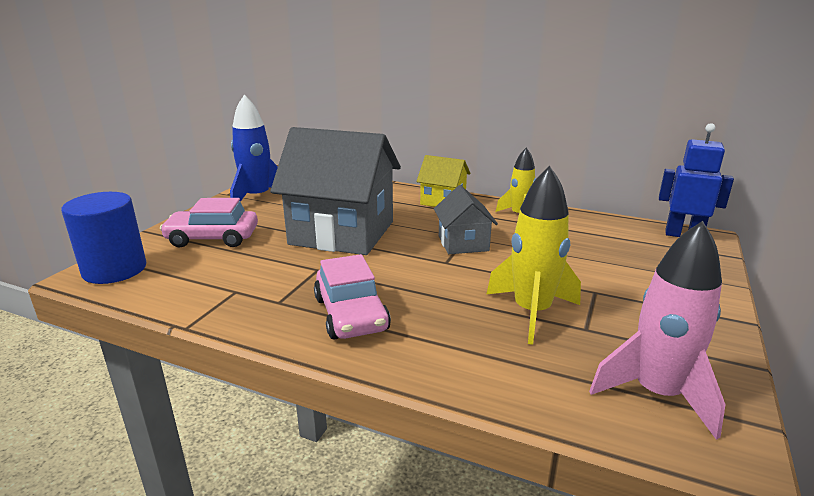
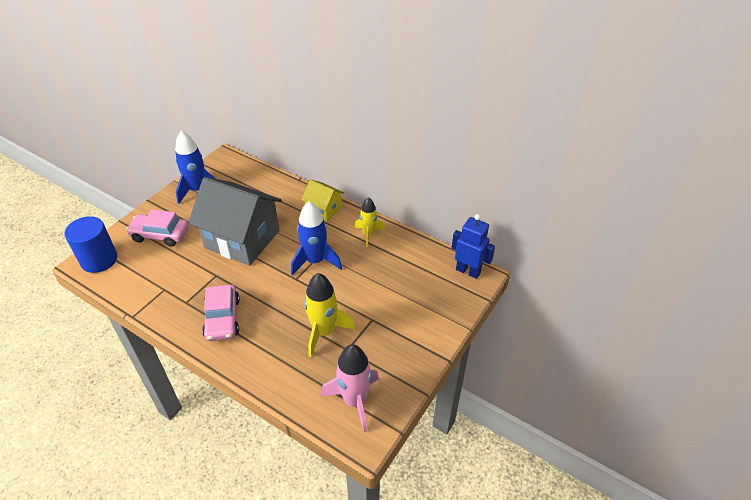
camera: 10 degrees right, 20 degrees up
grey house [434,185,498,254] -> blue rocket [291,201,342,275]

